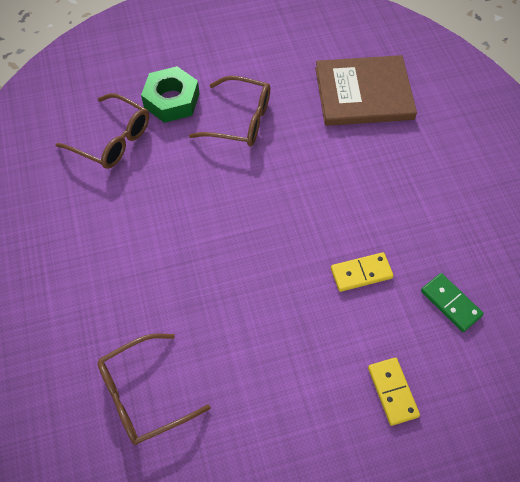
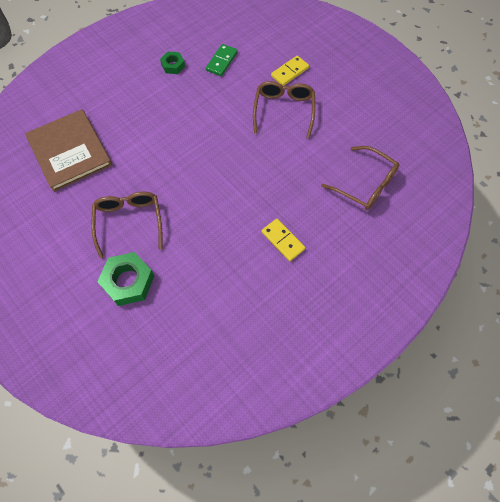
camera: 115 degrees left, 5 degrees up
brown glasses [56,93,149,169] -> brown glasses moved to [253,81,315,138]
yellow domino [331,252,394,292] -> yellow domino moved to [261,219,305,261]
none -> green nut [160,52,185,74]

